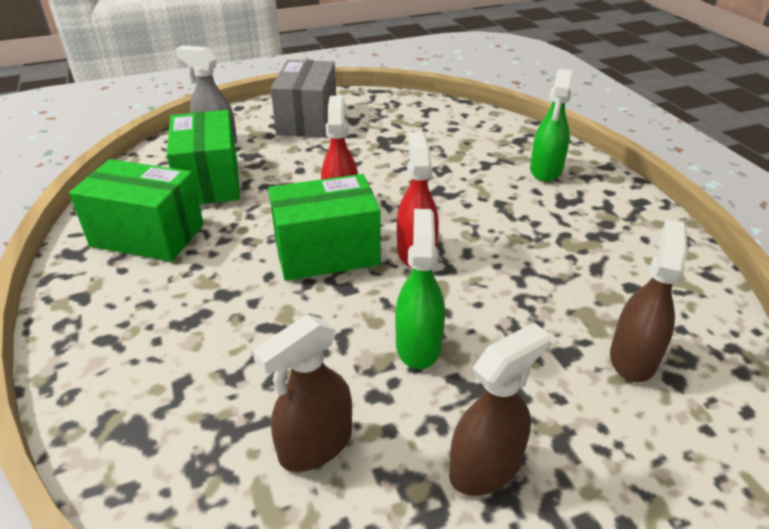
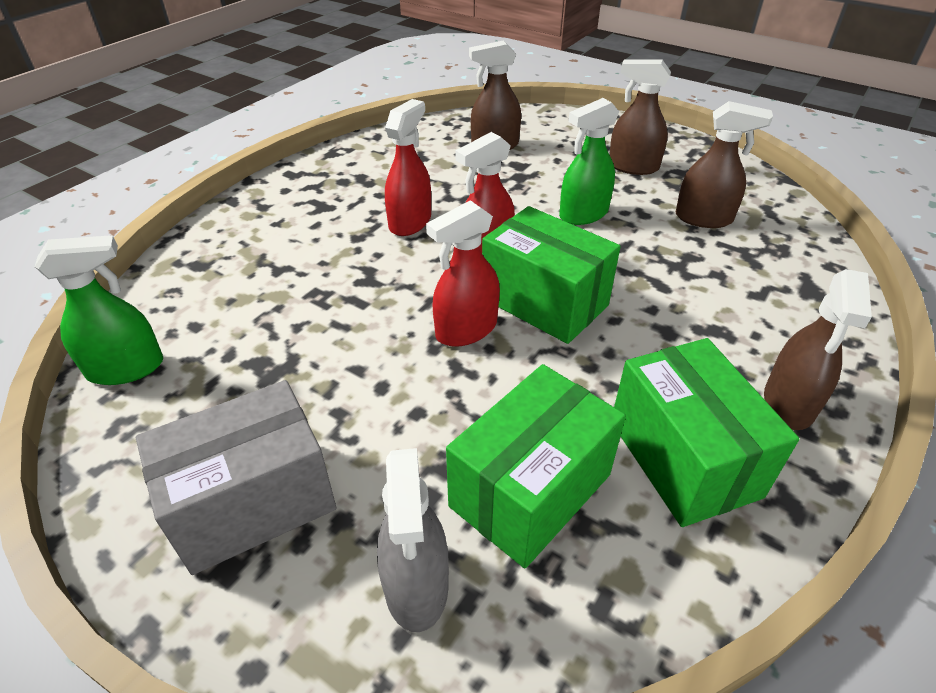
camera: 125 degrees left, 5 degrees up
green spray bottle [530,69,572,182] -> green spray bottle moved to [35,235,163,385]
none -> red spray bottle [385,99,431,236]
none -> brown spray bottle [764,269,872,430]

